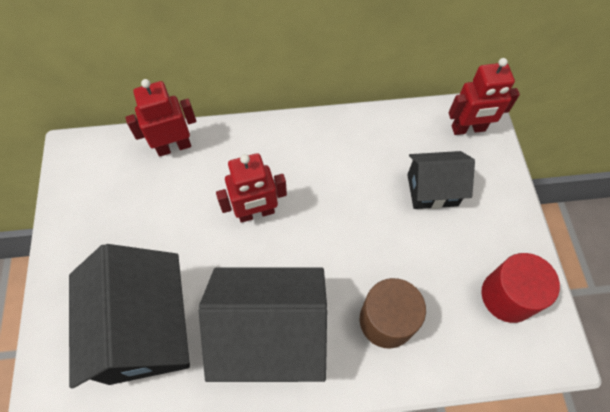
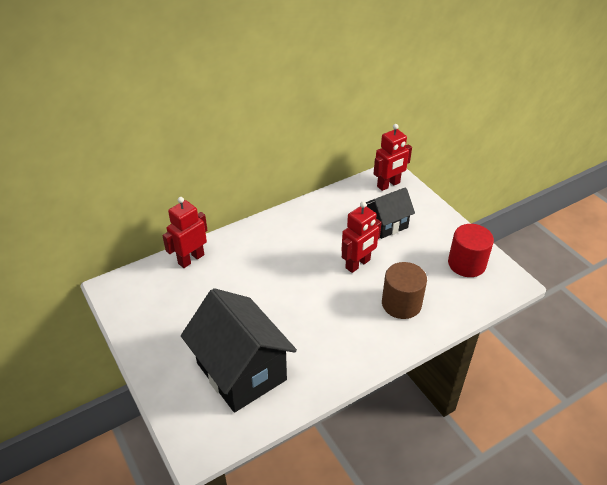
camera: 25 degrees left, 20 degrees down
black house [199,267,327,382] -> none
red robot [216,153,287,223] -> red robot moved to [341,201,382,273]

